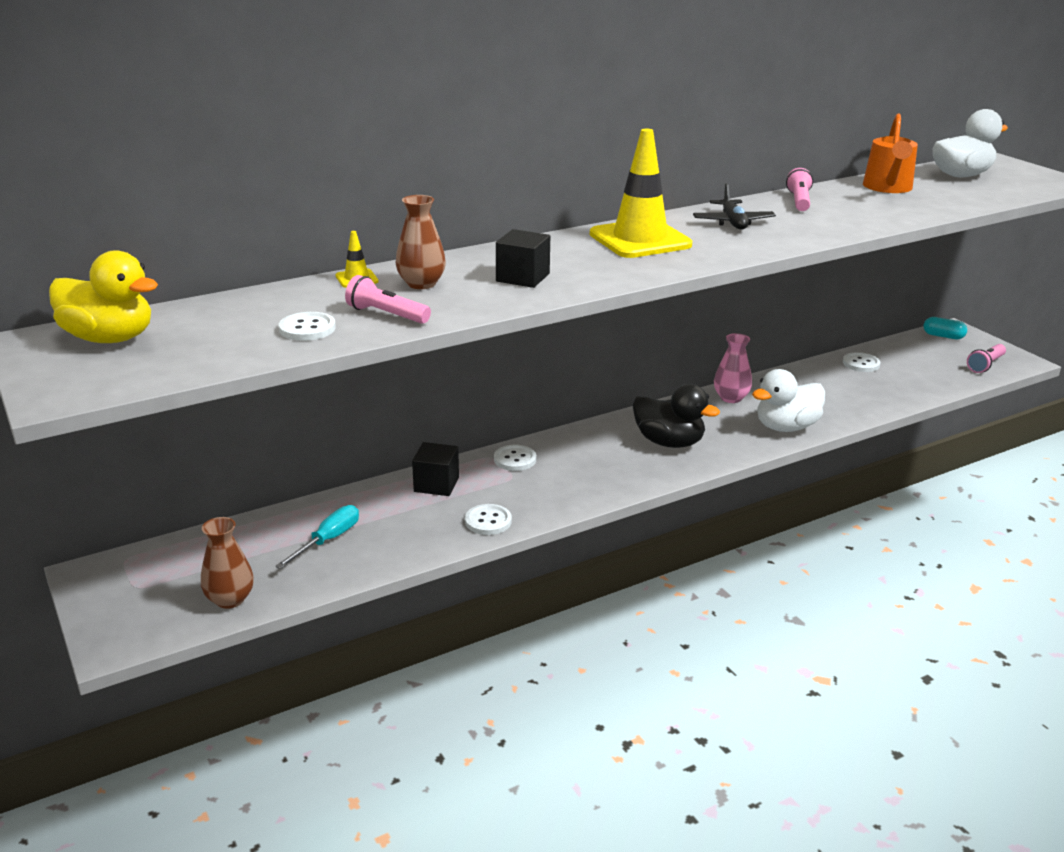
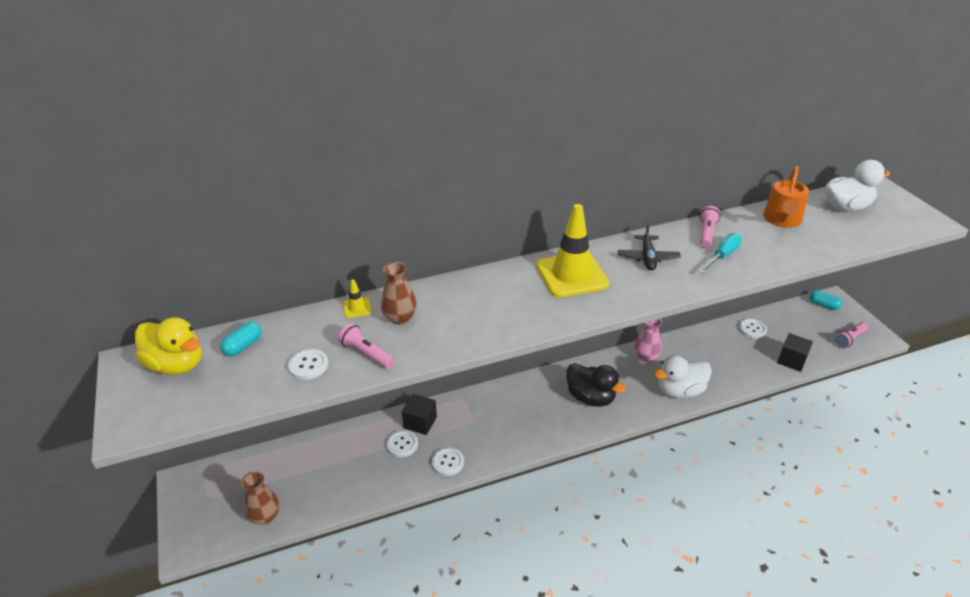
camera: 10 degrees right, 10 degrees up
turquoise screwdriver [275,505,359,569] -> turquoise screwdriver moved to [699,233,742,273]
white button [494,445,536,471] -> white button moved to [386,430,418,457]
black cube [496,229,550,288] -> black cube moved to [777,333,813,372]
none -> turquoise capsule [220,322,262,357]

